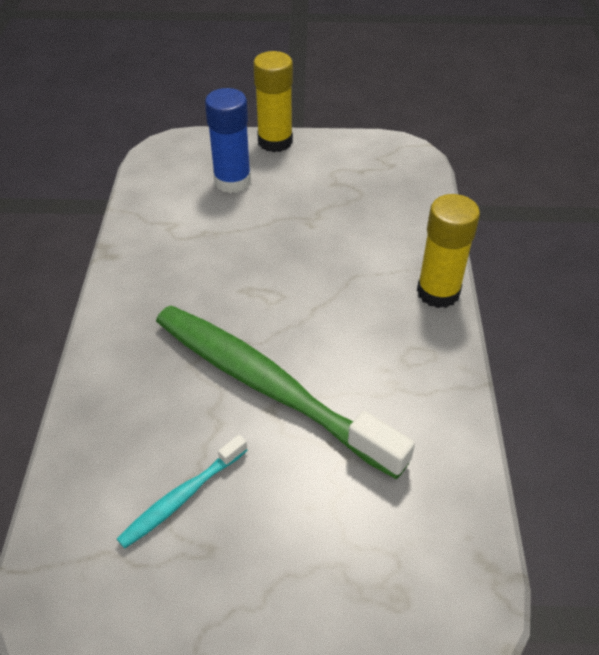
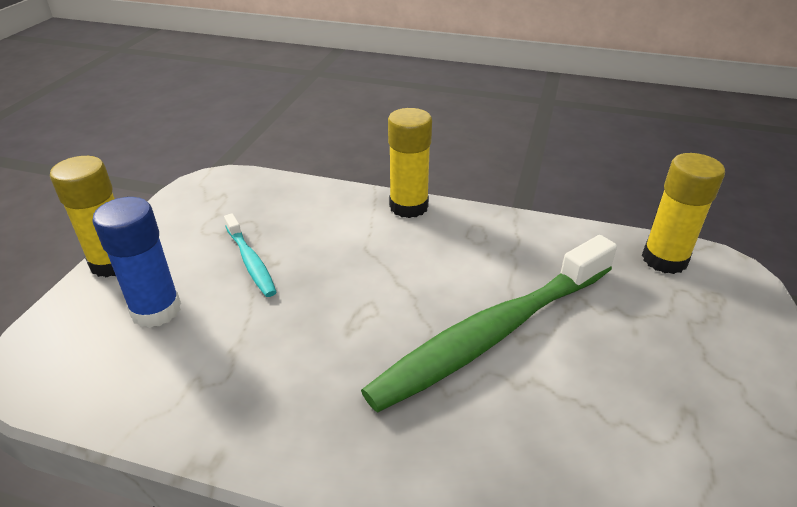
camera: 75 degrees left, 10 degrees down
turquoise toothbrush [117,435,247,549] -> turquoise toothbrush moved to [224,213,276,297]
none -> yellow glue stick [642,153,725,274]

